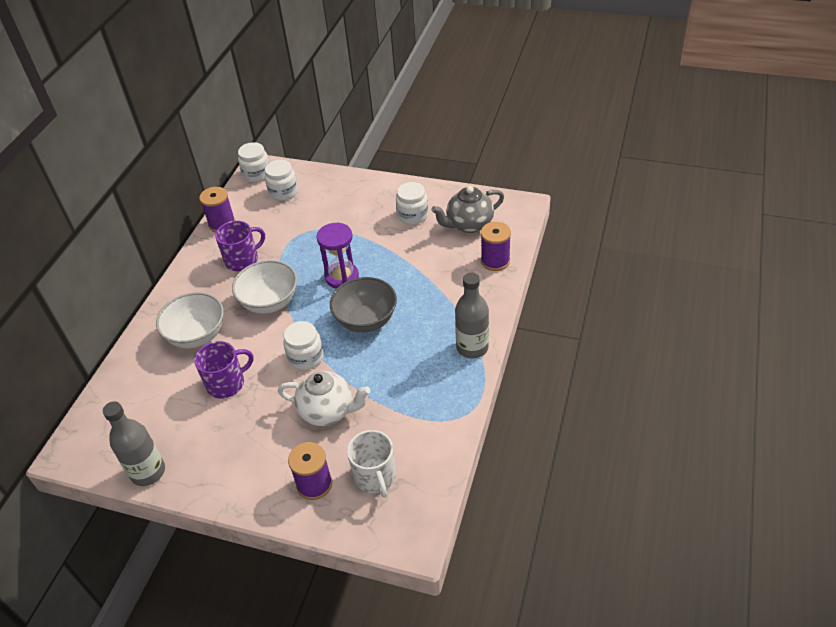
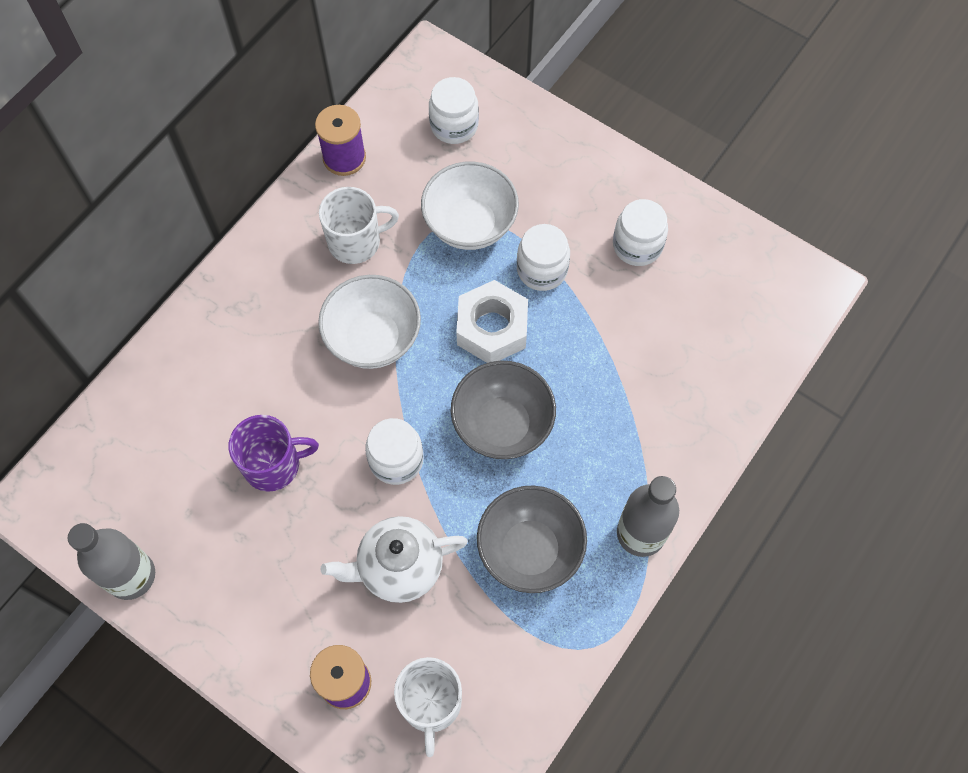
camera: 15 degrees right, 20 degrees up
white bowl [156,292,224,348] -> white bowl moved to [421,161,519,250]
purple mug [215,221,265,271] -> white mug [319,187,399,264]
white jar [238,142,269,182] -> white jar moved to [517,224,570,291]
white teapot [278,371,370,426] -> white teapot turned 135 degrees clockwise [320,516,468,603]
purple hourglass [316,223,359,289] -> white nut [456,280,528,363]
grey teapot [431,186,504,233] -> none
purple spool [481,222,511,271] -> none
none -> grey bowl [477,485,587,593]

